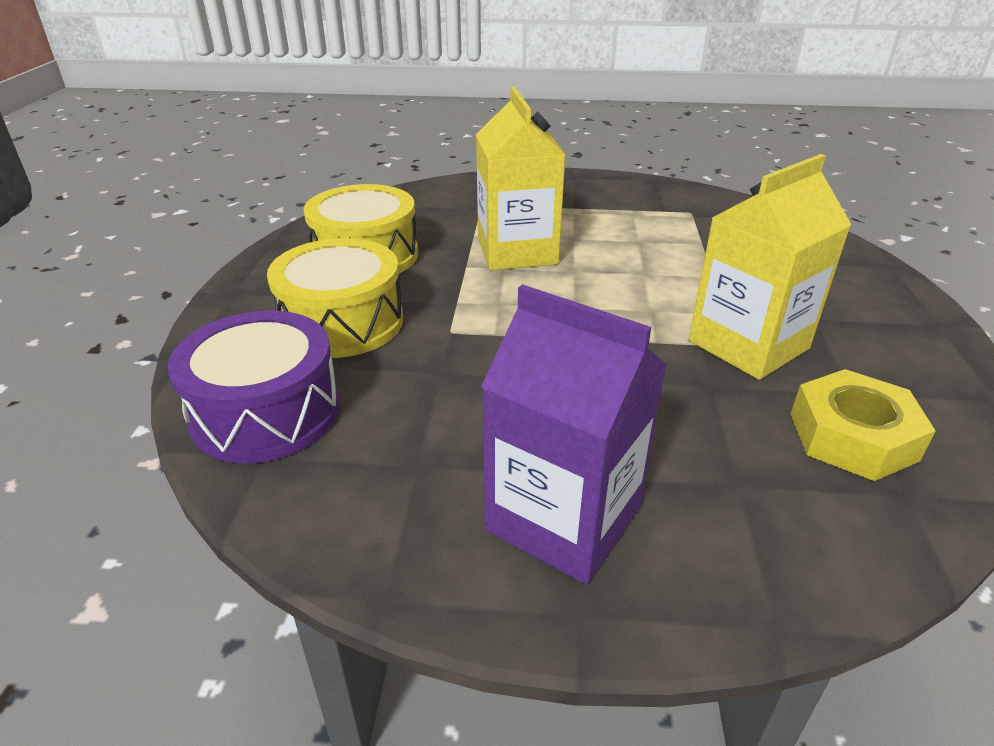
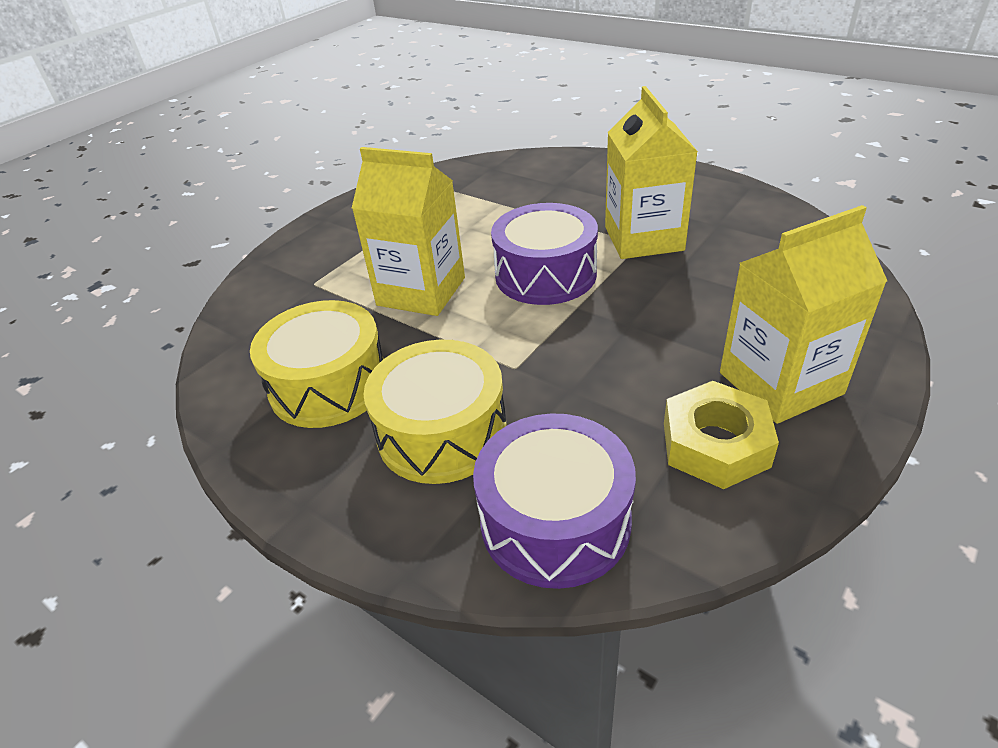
camera: 55 degrees left, 5 degrees up
purple carton [481,284,667,584] -> yellow carton [720,205,887,424]
yellow nut [791,369,935,481] -> yellow nut moved to [664,381,779,489]
none -> purple drum [491,203,598,305]

